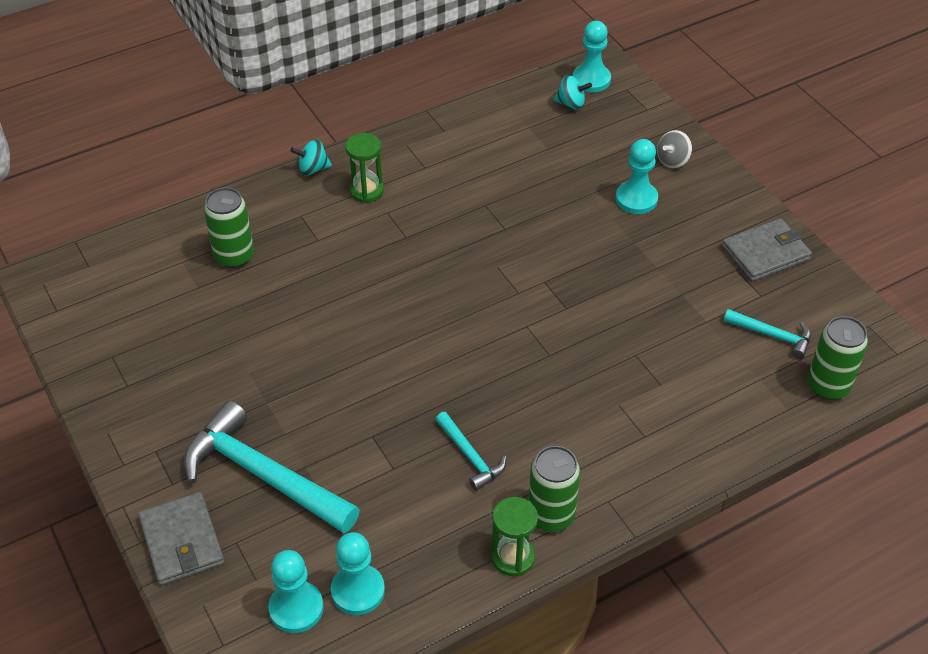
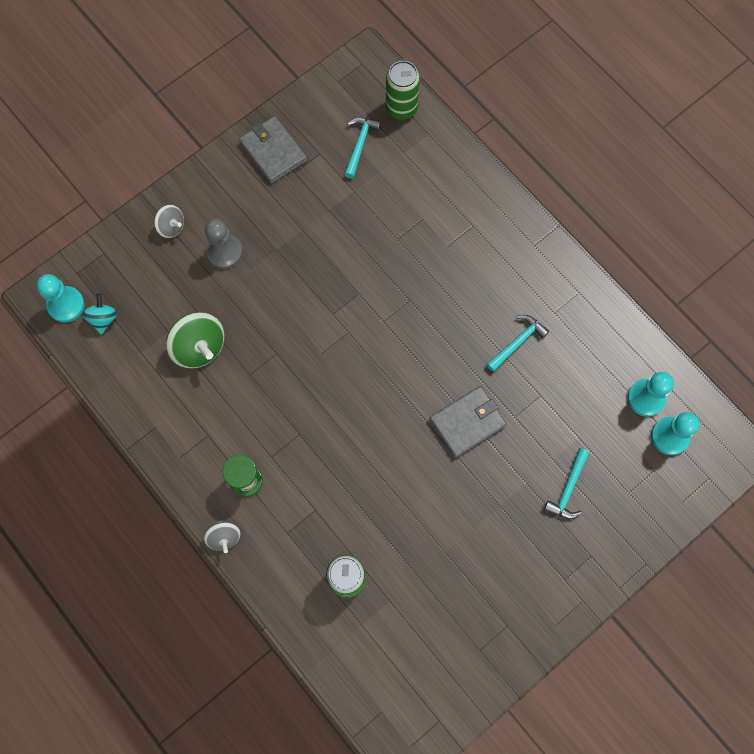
camera: 100 degrees left, 25 degrees up
grey wallet [138,492,224,586] -> grey wallet moved to [430,386,507,458]
turquoise hammer [184,400,360,533] -> turquoise hammer [544,448,589,519], size x0.50
turquoise spinning top [290,139,332,175] -> grey spinning top [204,520,241,553]
green hourglass [491,497,538,576] -> none
green can [528,446,581,532] -> none
turquoise pawn [616,139,658,214] -> grey pawn [205,219,243,269]
none -> green spinning top [166,312,224,368]

